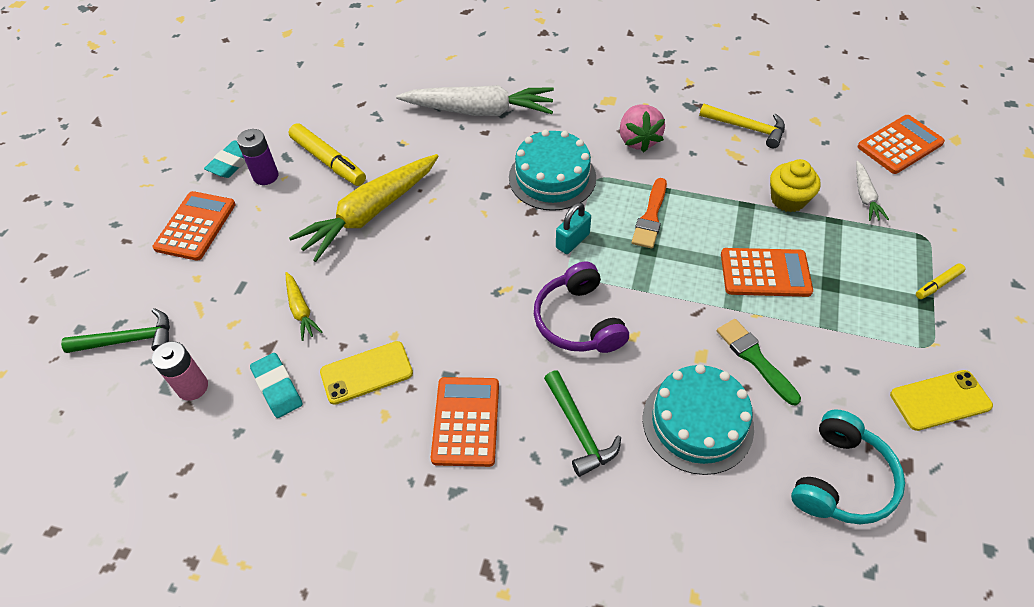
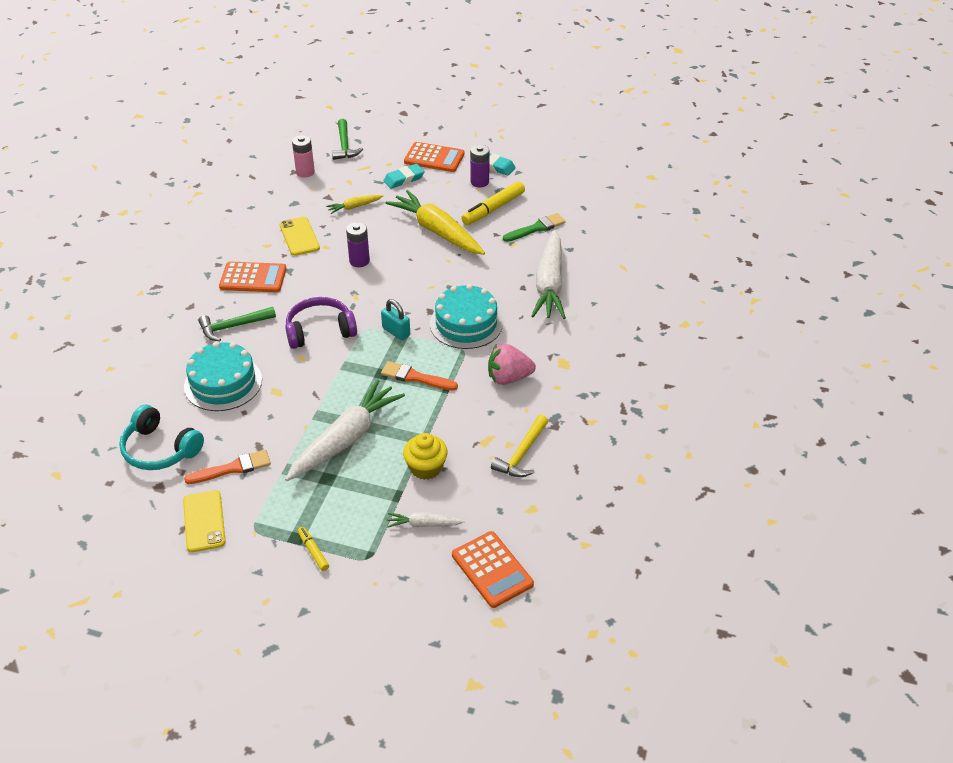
camera: 90 degrees right, 10 degrees down
turquoise eraser [250,353,303,418] -> turquoise eraser moved to [383,164,425,189]
green brush [717,319,801,406] -> green brush moved to [503,213,566,242]
orange calculator [721,248,813,297] -> white carrot [285,379,405,481]
none -> orange brush [184,450,271,484]
none -> purple battery [346,222,370,267]

